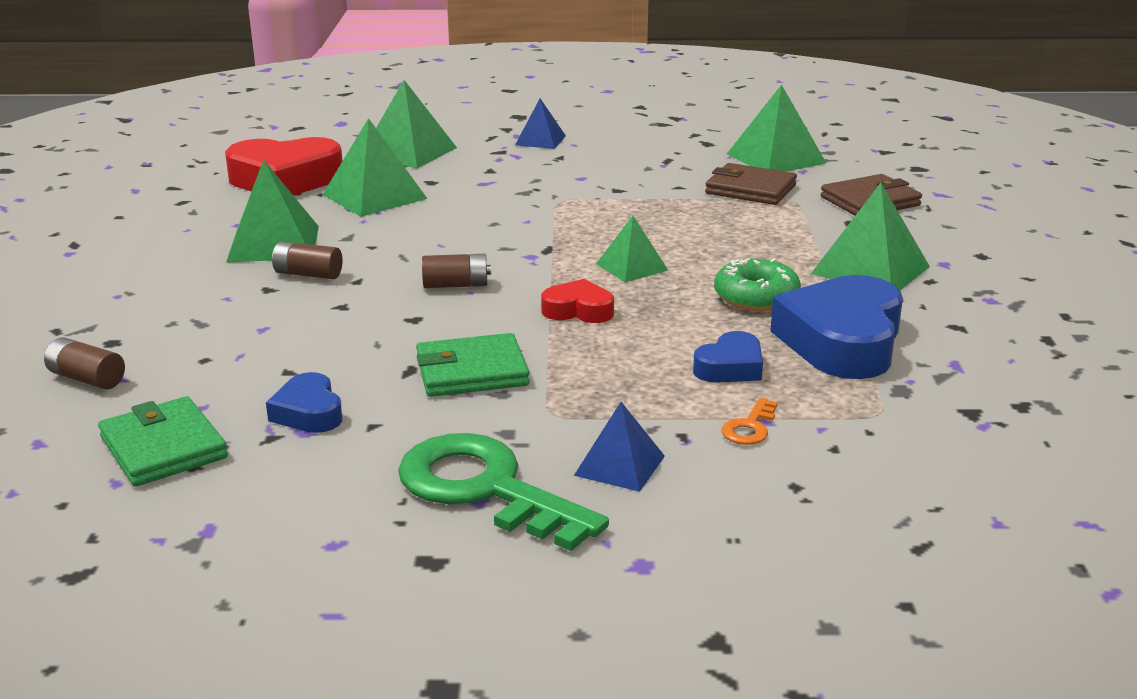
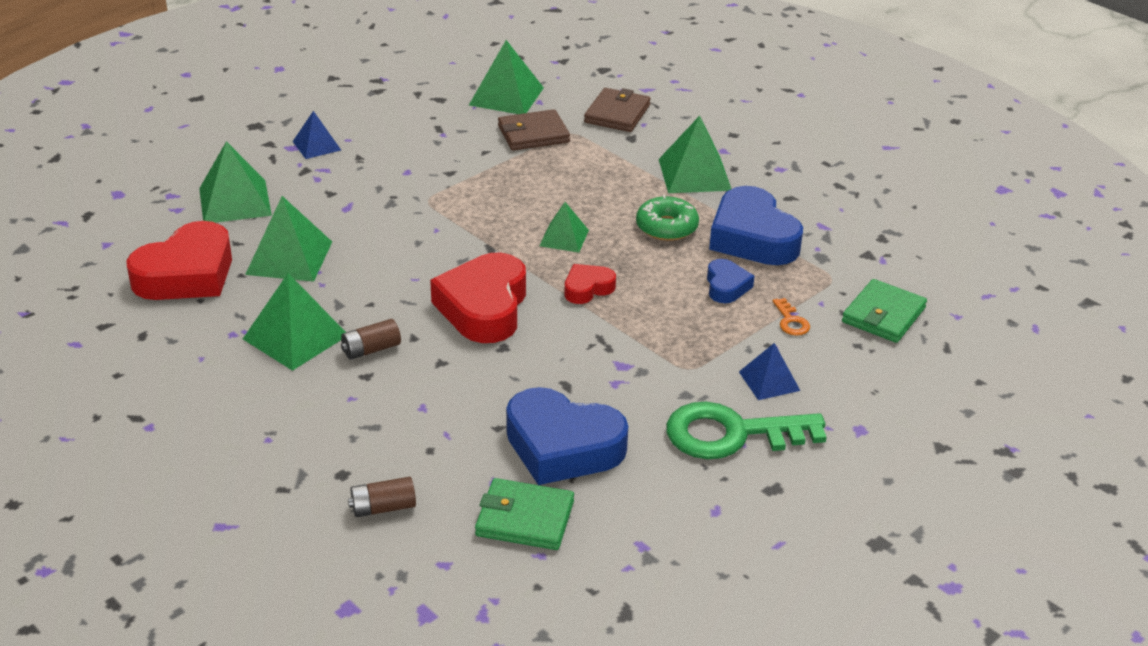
camera: 45 degrees left, 10 degrees up
blue heart [266,372,342,433] -> blue heart [506,387,628,485], size x1.97
green wallet [416,333,530,397] -> green wallet moved to [842,279,927,343]
brown battery [422,254,491,288] -> red heart [430,253,526,343]

